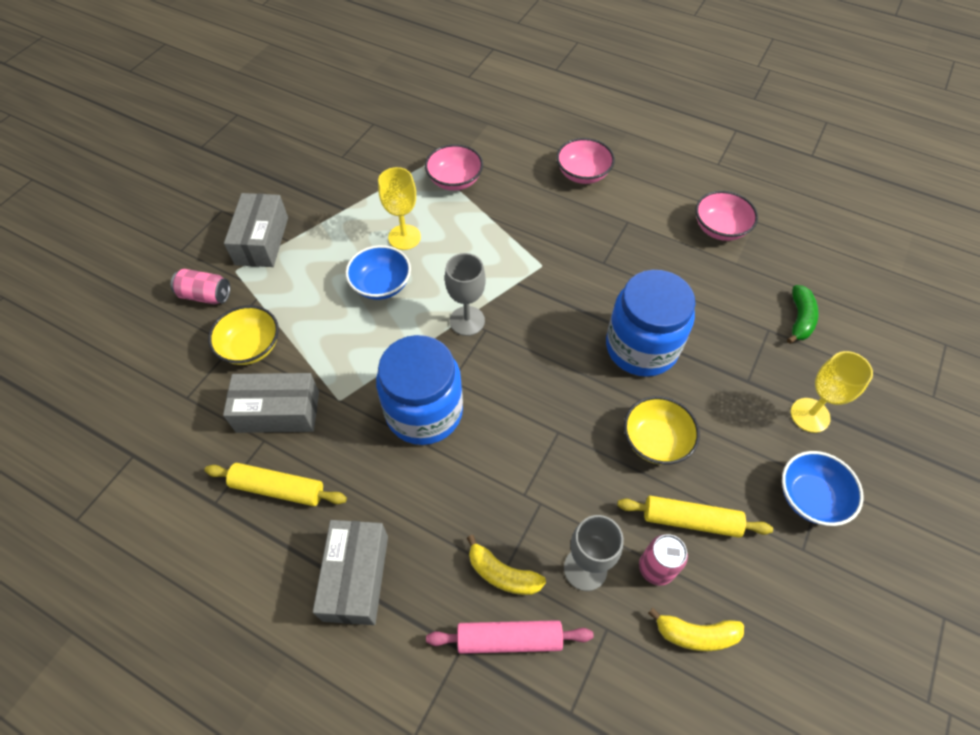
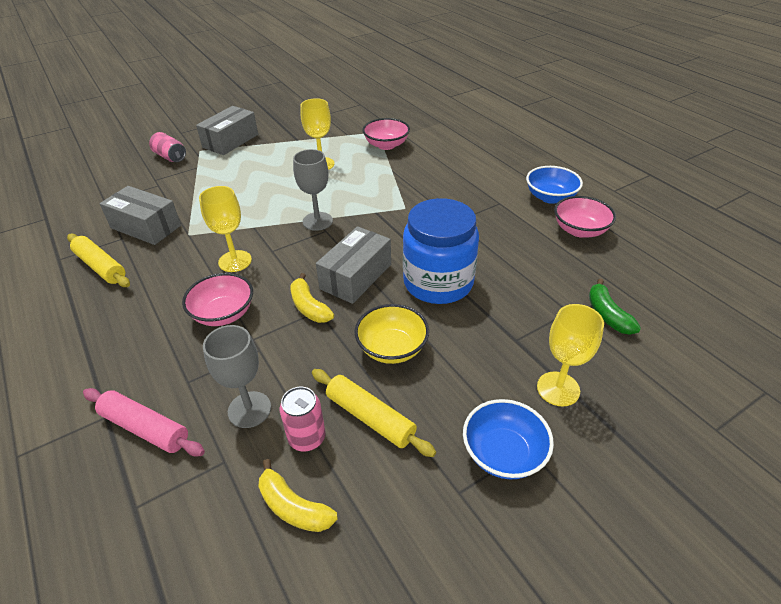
camera: 30 degrees right, 15 degrees down
yellow bowl [208,305,279,365] -> none
grey box [313,520,388,625] -> grey box moved to [316,226,391,304]
blue bowl [346,245,411,300] -> blue bowl moved to [526,166,583,204]
blue jar [376,335,463,445] -> yellow goblet [199,186,252,272]
yellow banana [467,535,546,595] -> yellow banana moved to [290,273,334,323]
pink bowl [556,138,615,184] -> pink bowl moved to [182,273,253,326]
green banana [787,285,819,344] -> green banana turned 120 degrees clockwise [589,278,641,335]

